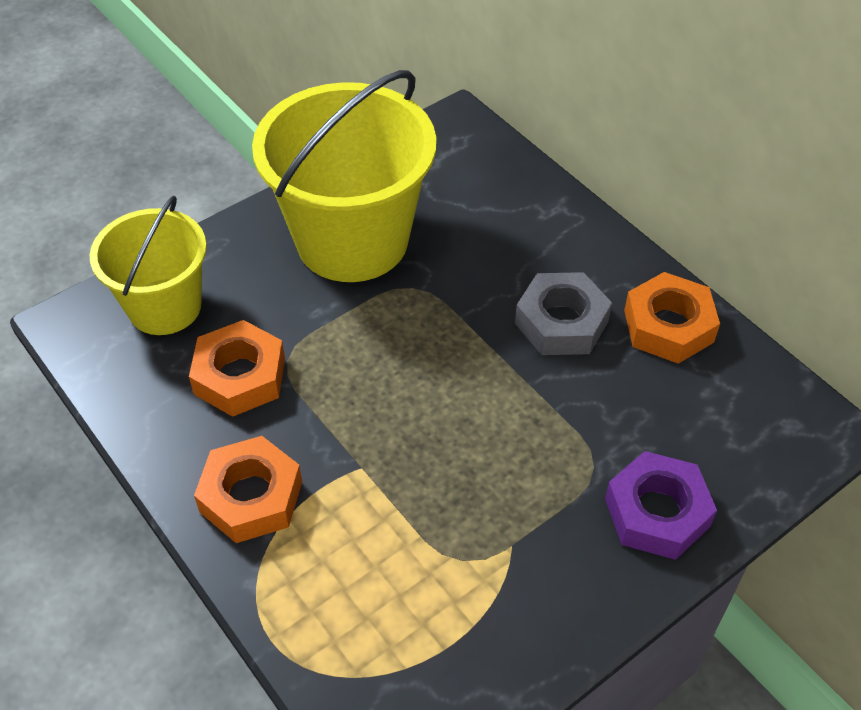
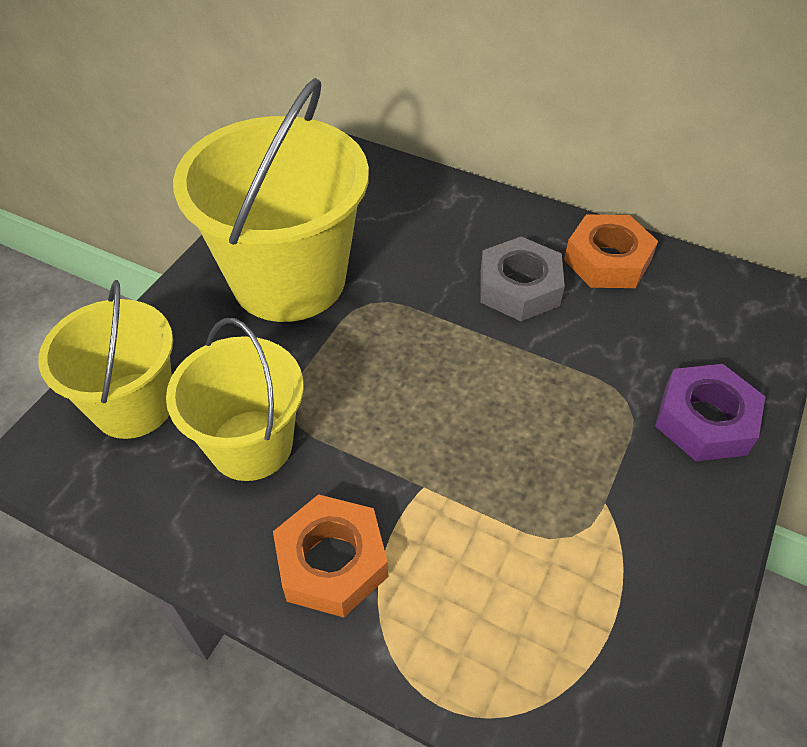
camera: 25 degrees left, 0 degrees up
orange nut [189,320,285,417] -> yellow bucket [166,318,304,481]

